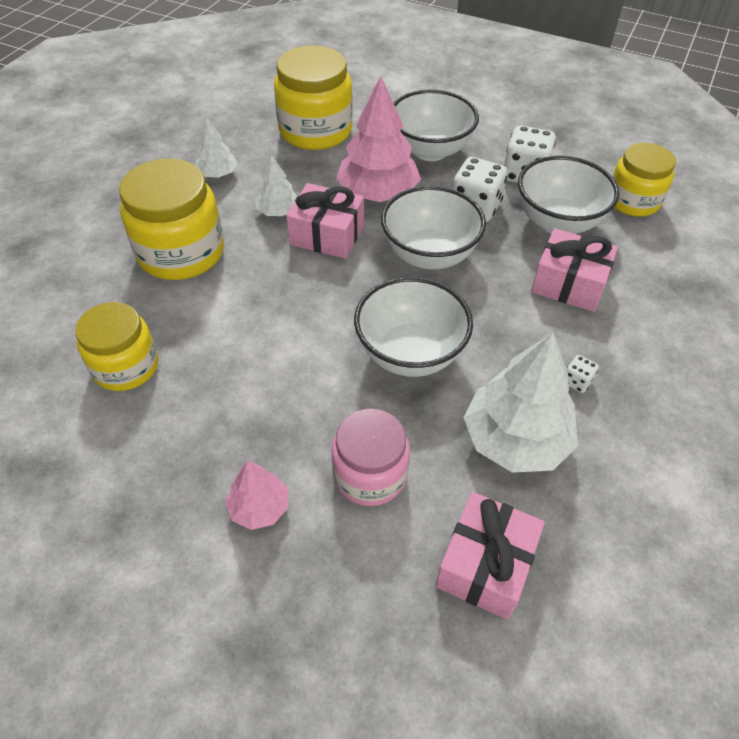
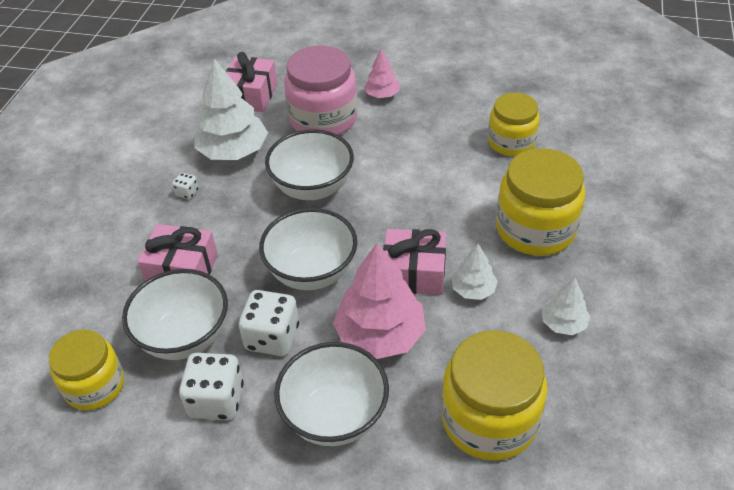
camera: 170 degrees right, 5 degrees down
pink jar [331,409,410,506] -> pink jar [284,45,358,135], size x1.50

